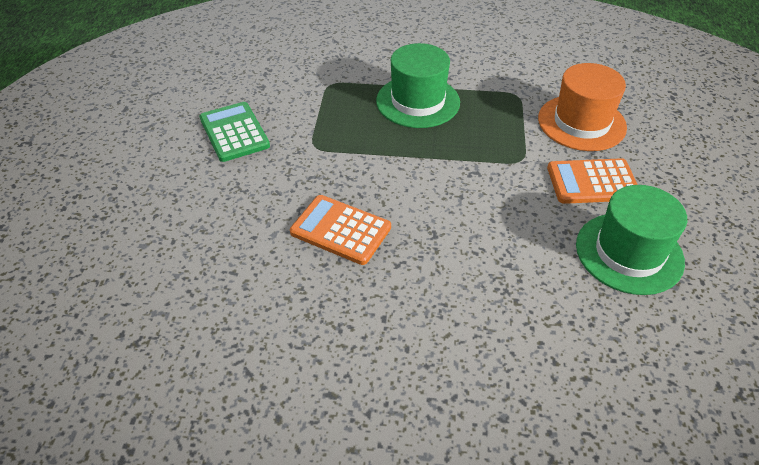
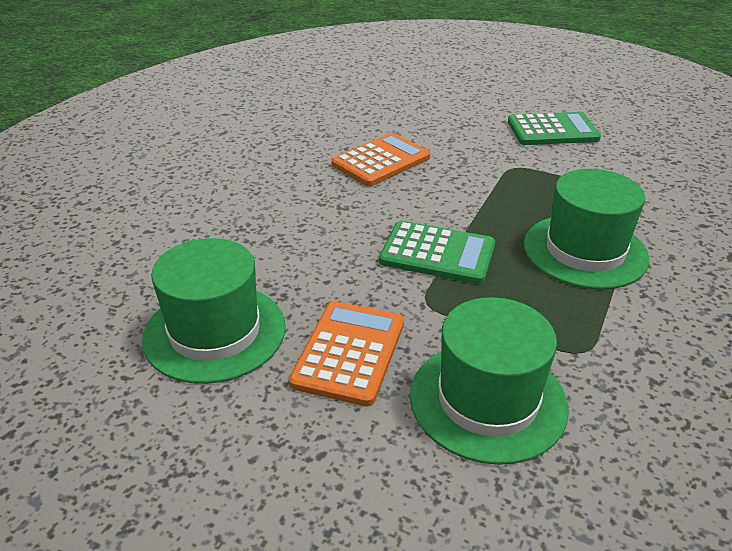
camera: 110 degrees right, 10 degrees down
orange hat [538,63,627,151] -> green hat [410,297,569,465]
none -> green calculator [379,221,495,284]

